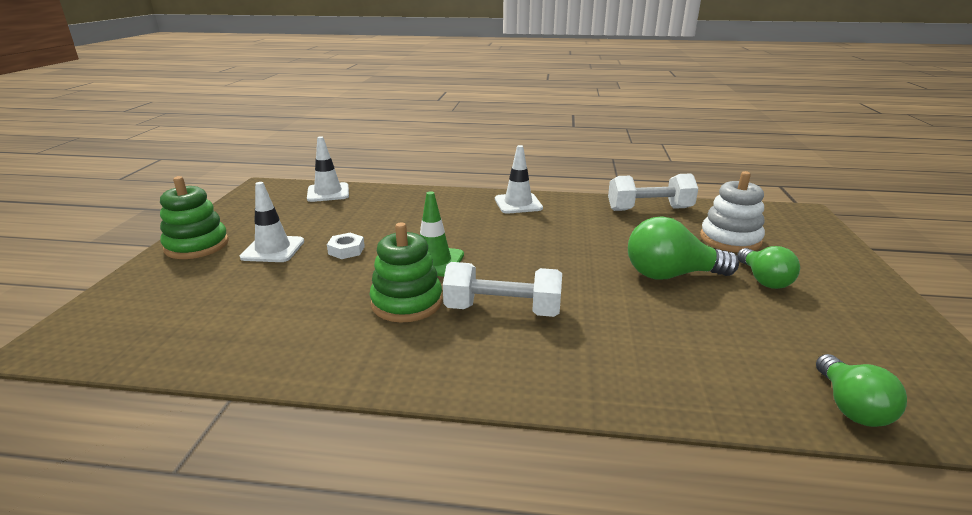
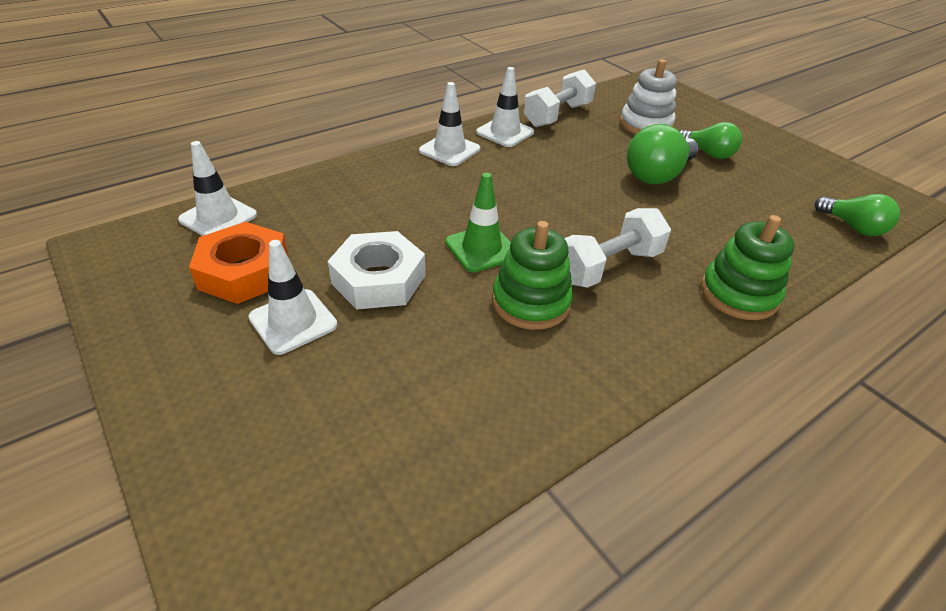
camera: 45 degrees left, 15 degrees up
green stacking toy [160,176,229,259] -> green stacking toy moved to [701,215,795,320]
white nut [327,233,365,259] -> white nut [327,231,425,310], size x1.99
none -> orange nut [189,222,289,304]
none -> white traffic cone [476,67,534,147]

